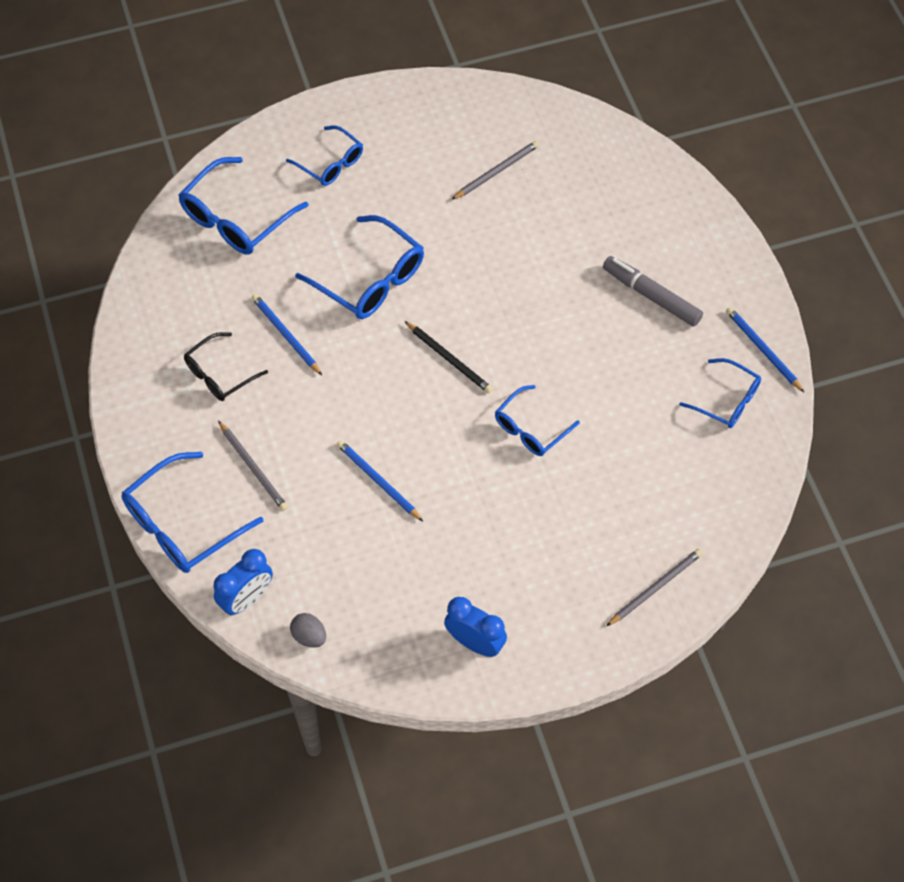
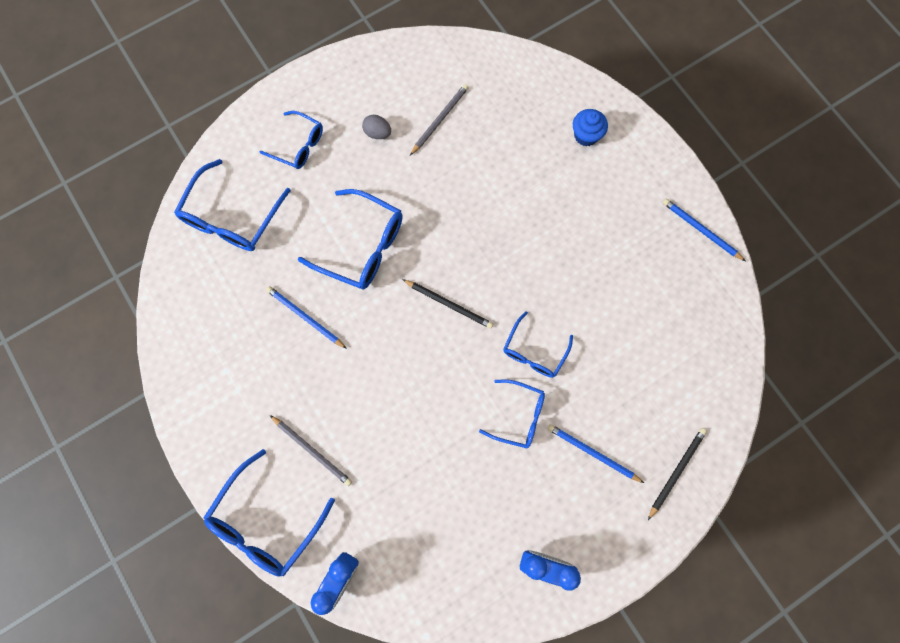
camera: 15 degrees left, 15 degrees up
black glasses [184,332,268,401] -> none
grey egg [290,613,326,648] -> grey egg moved to [362,115,391,139]
blue pencil [337,440,423,521] -> blue pencil moved to [548,424,644,483]
grey marker [603,256,703,327] -> none
grey pencil [607,549,703,626] -> black pencil [648,428,707,520]
blue glasses [679,358,761,428] -> blue glasses moved to [479,379,545,448]
none -> blue cupcake [573,109,608,146]

